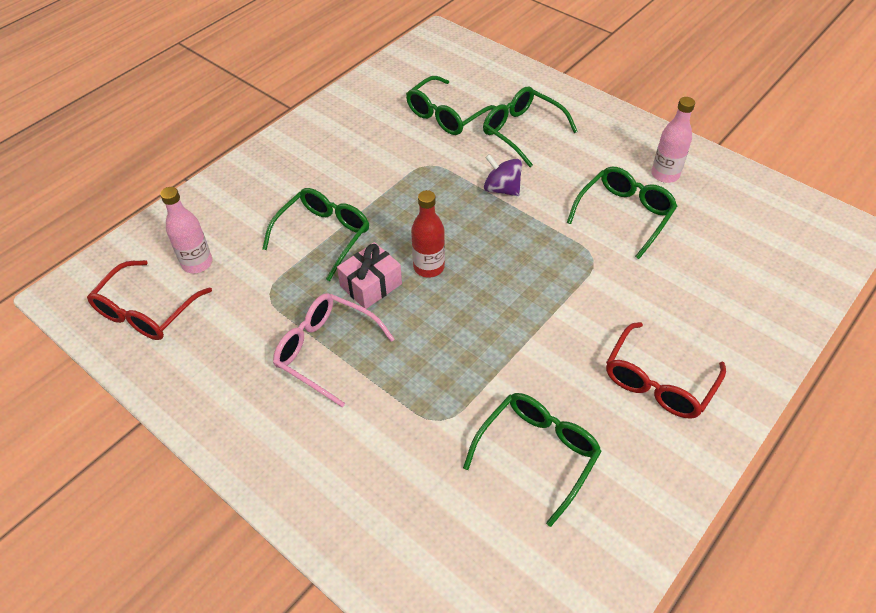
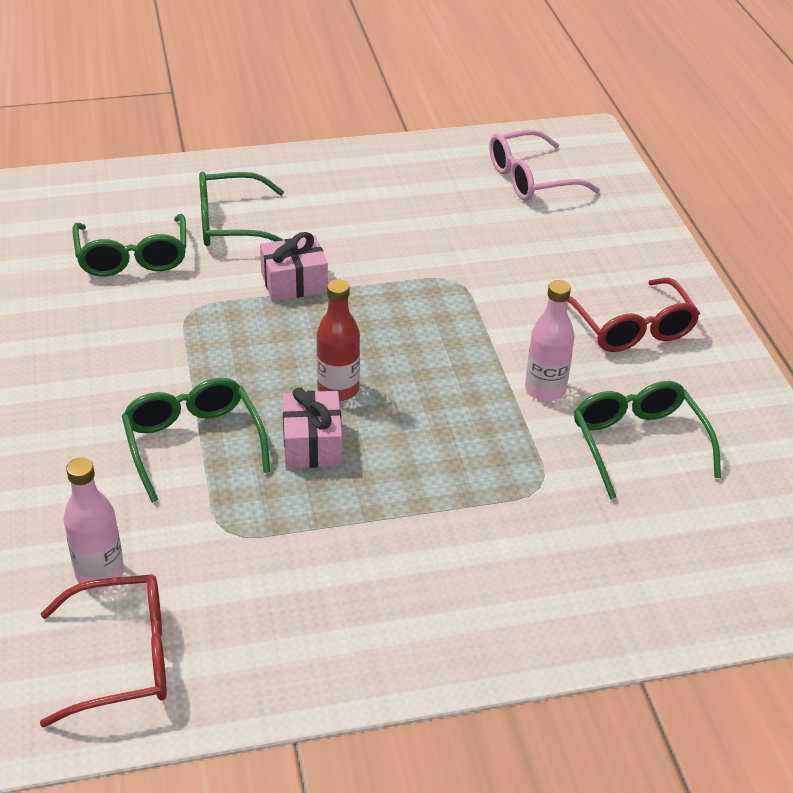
camera: 55 degrees left, 10 degrees down
red glasses [87,260,212,340] -> red glasses turned 75 degrees counterclockwise [40,574,167,727]
pink glasses [273,293,395,407] -> pink glasses moved to [489,130,600,201]
purple spinning top [484,154,522,196] -> pink gift [260,232,328,301]
green glasses [567,167,677,259] -> none
pink bottle [651,97,695,183] -> pink bottle moved to [525,280,575,401]

